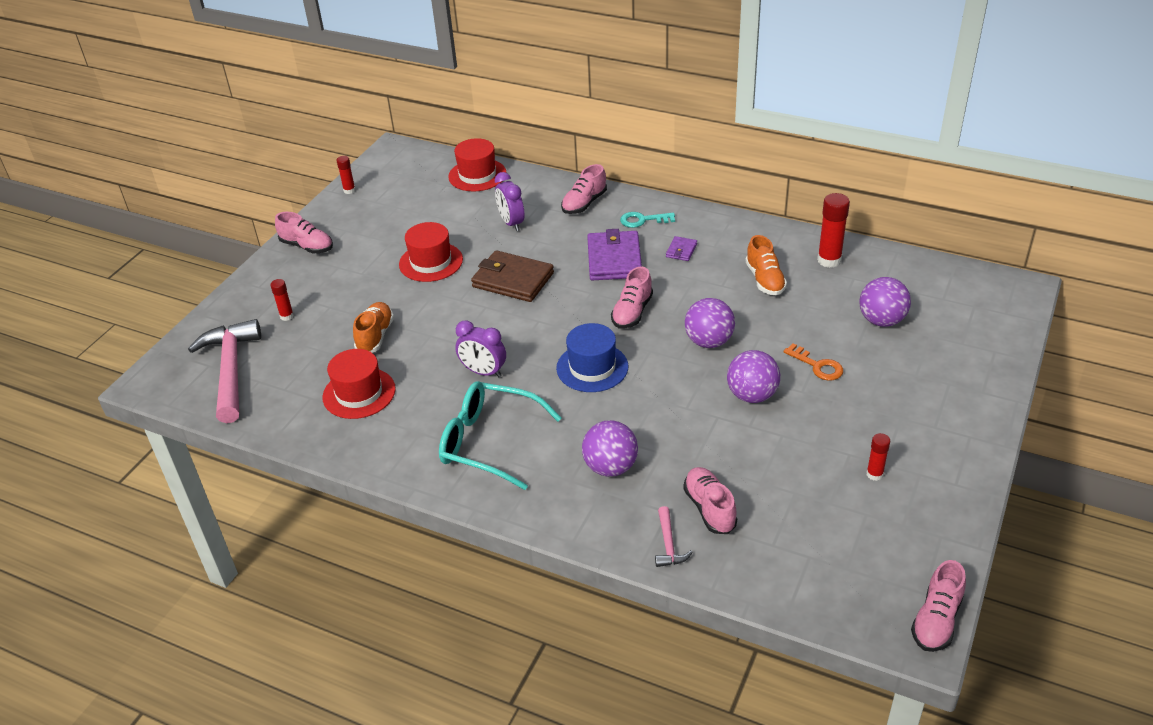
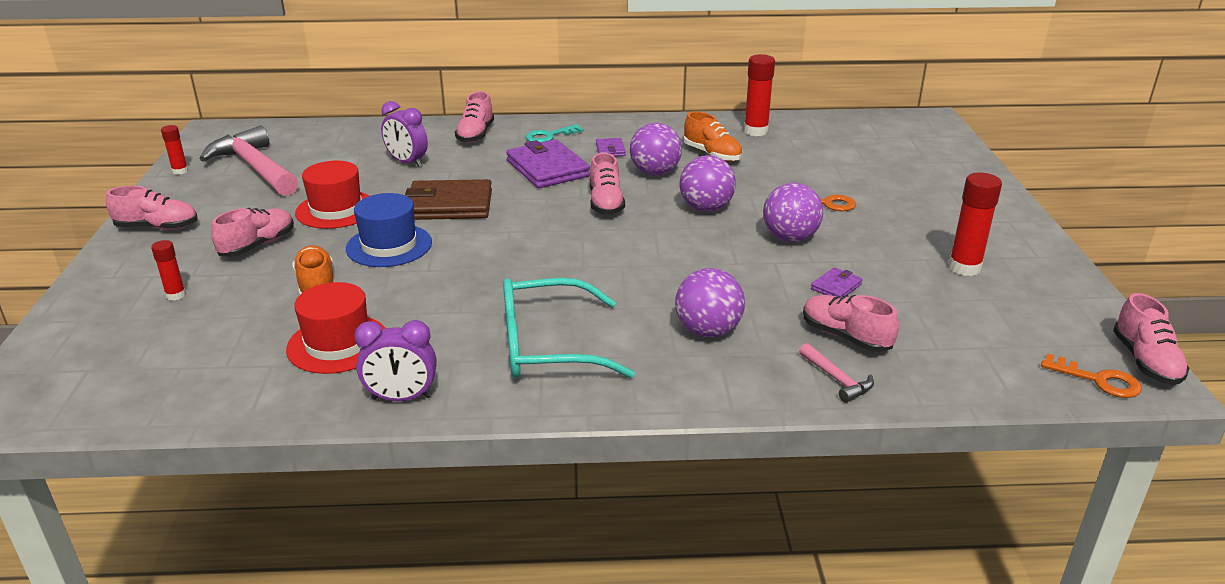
camera: 30 degrees left, 10 degrees down
pink hammer [188,319,261,423] -> pink hammer moved to [199,125,298,196]
red hat [448,138,507,191] -> none
purple clock [455,320,506,377] -> purple clock moved to [354,320,437,401]
blue hat [556,323,628,392] -> blue hat moved to [346,193,432,267]
purple ball [859,277,911,327] -> purple ball moved to [630,123,682,176]
red glue stick [866,433,890,481] -> red glue stick [948,172,1002,276], size x1.75
none -> pink shoe [211,208,294,257]
none -> purple wallet [811,267,863,298]
none -> orange key [1041,353,1142,398]

